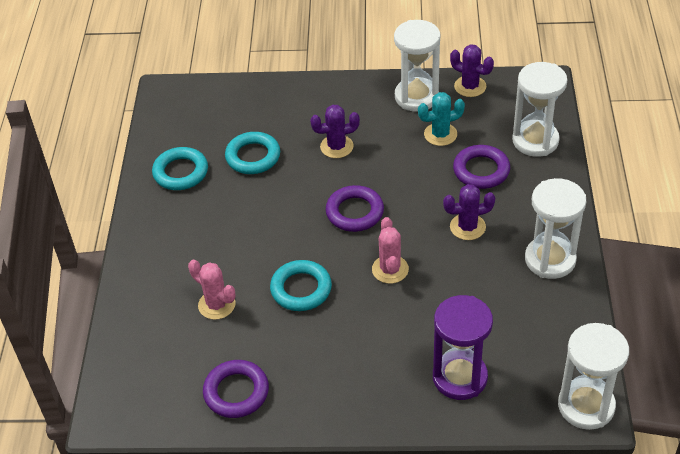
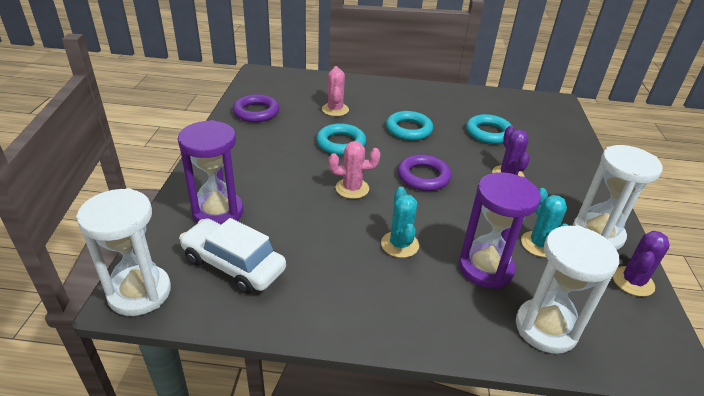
camera: 90 degrees right, 10 degrees down
turquoise ring [152,147,208,190] -> turquoise ring moved to [386,111,433,140]
pink cactus [188,260,236,320] -> pink cactus turned 45 degrees counterclockwise [322,66,349,116]
purple cactus [443,184,495,240] -> turquoise cactus [381,187,419,258]
purple ring [453,145,510,189] -> purple hourglass [459,172,541,289]
white hourglass [525,178,586,279] -> none
none -> white car [179,218,286,294]

